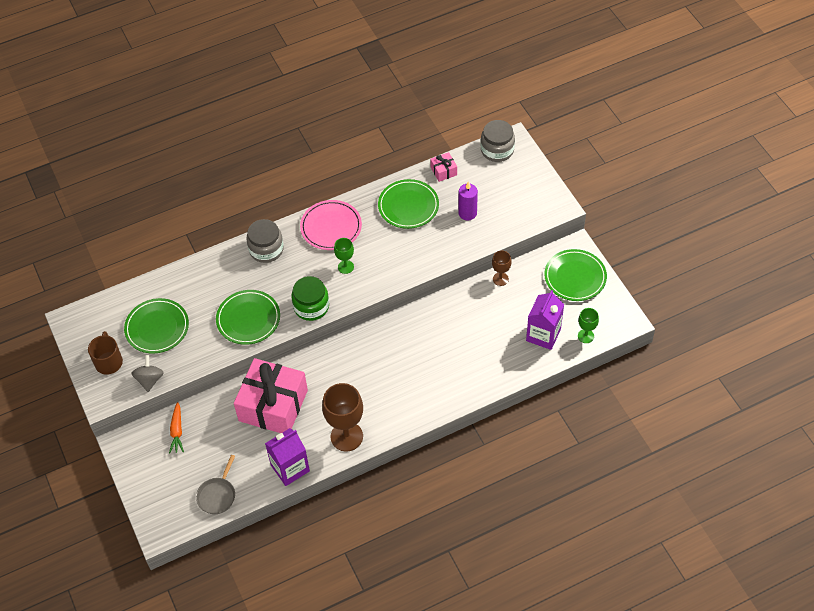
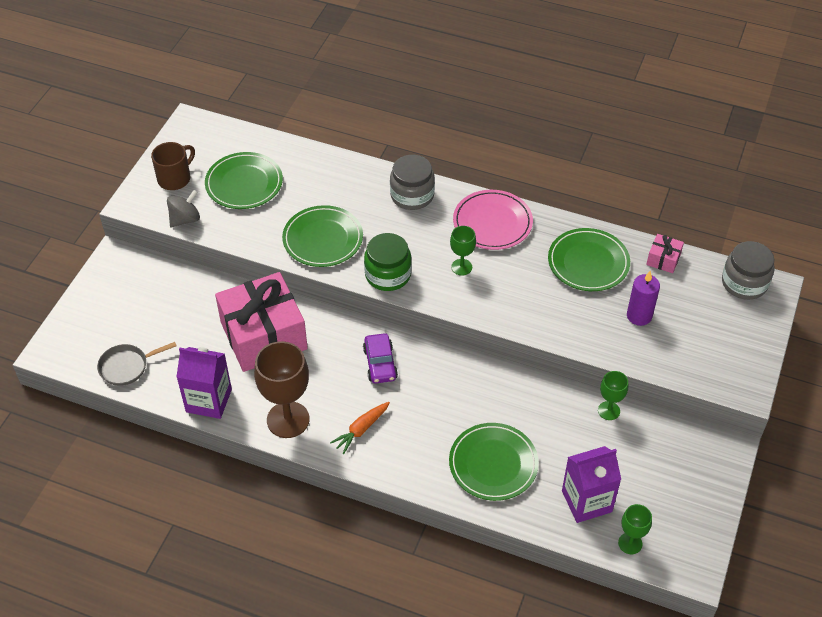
camera: 45 degrees right, 5 degrees down
orange carrot [169,402,184,453] -> orange carrot moved to [330,402,390,454]
brown goblet [492,251,511,286] -> green goblet [598,371,628,420]
green plate [544,249,607,301] -> green plate moved to [449,423,539,501]
none -> purple car [363,333,398,384]

